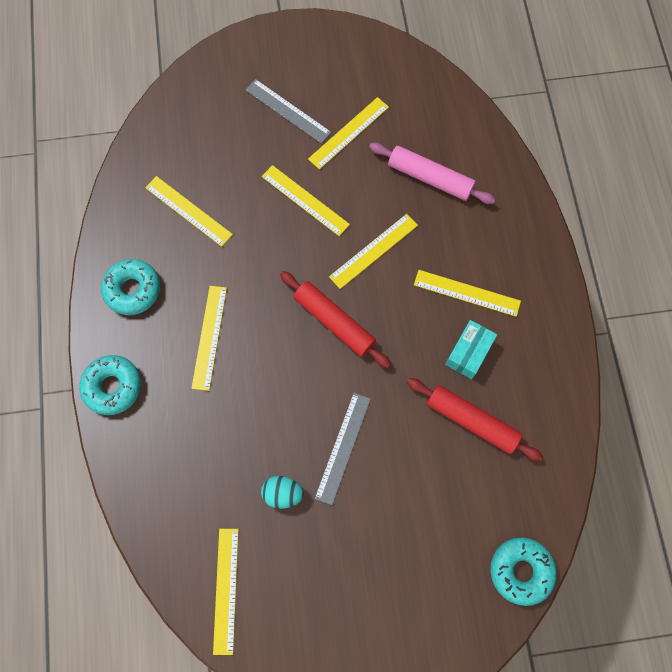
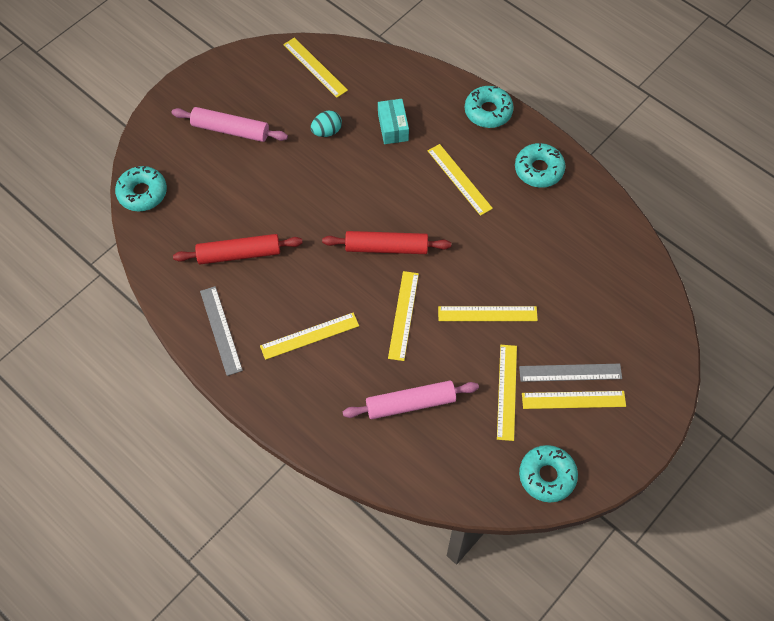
camera: 140 degrees right, 10 degrees down
yellow ruler [145,176,233,247] -> yellow ruler moved to [522,391,626,409]
grey ruler [315,393,371,505] -> grey ruler moved to [200,286,243,376]
turquoise box [445,320,497,379] -> turquoise box moved to [378,99,409,144]
none -> pink rolling pin [171,107,288,142]
none -> turquoise donut [519,445,578,502]

